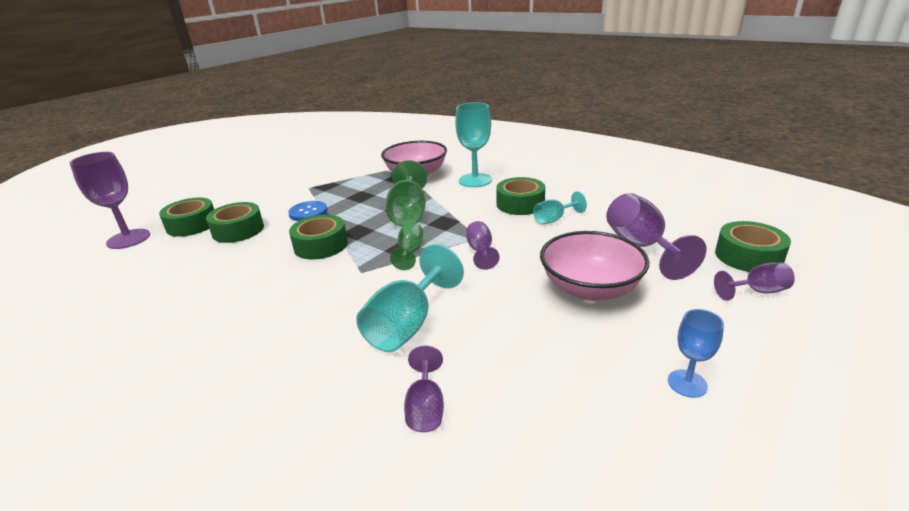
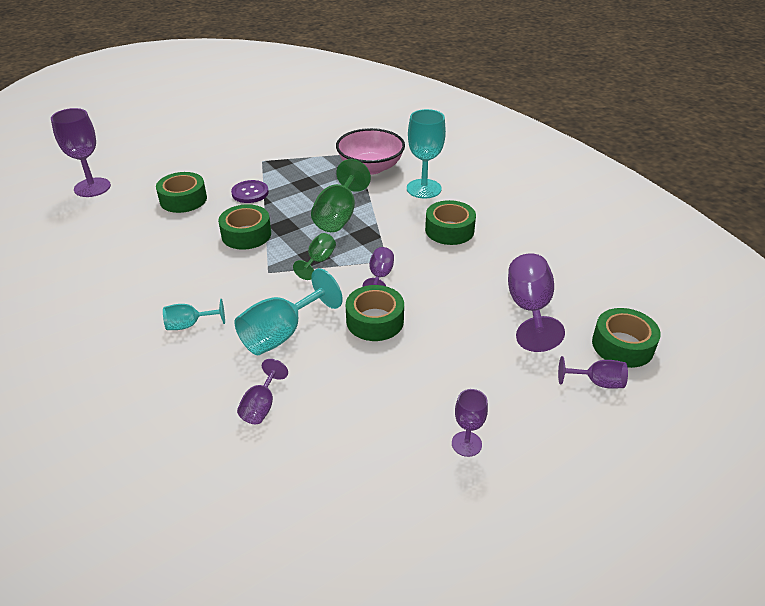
camera: 15 degrees right, 10 degrees up
green tape [159,198,214,237] -> green tape moved to [346,285,404,341]
blue button [288,201,328,221] -> purple button [231,180,269,203]
turquoise goblet [533,191,587,225] -> turquoise goblet moved to [163,299,225,330]
pink bowl [540,231,649,301] -> none
blue goblet [668,309,724,398] -> purple goblet [452,389,488,457]

